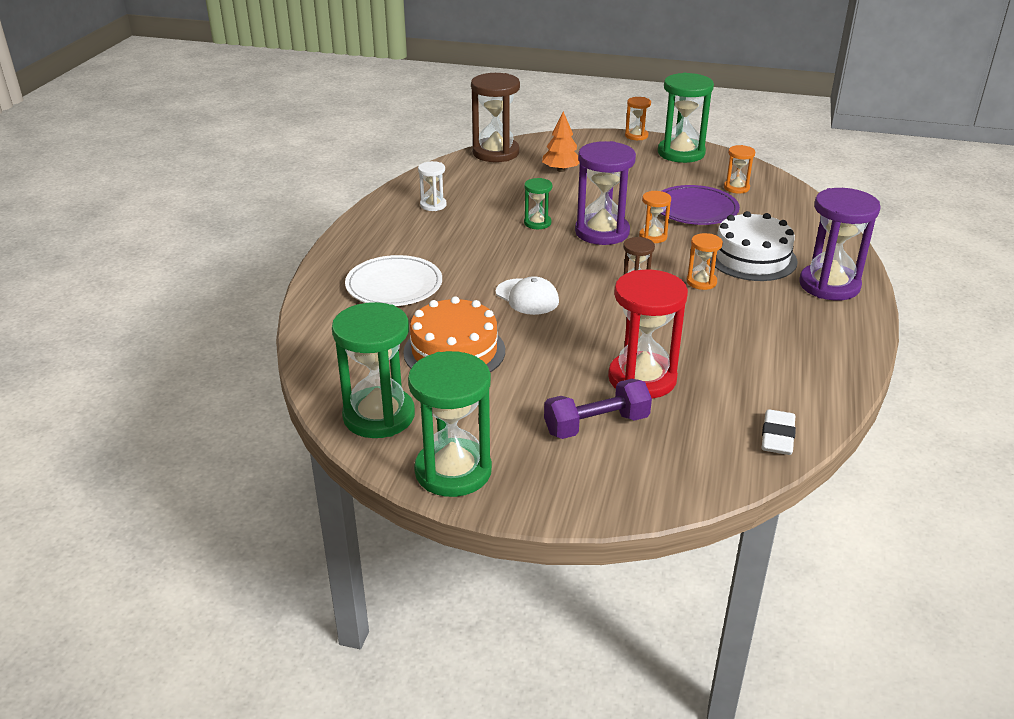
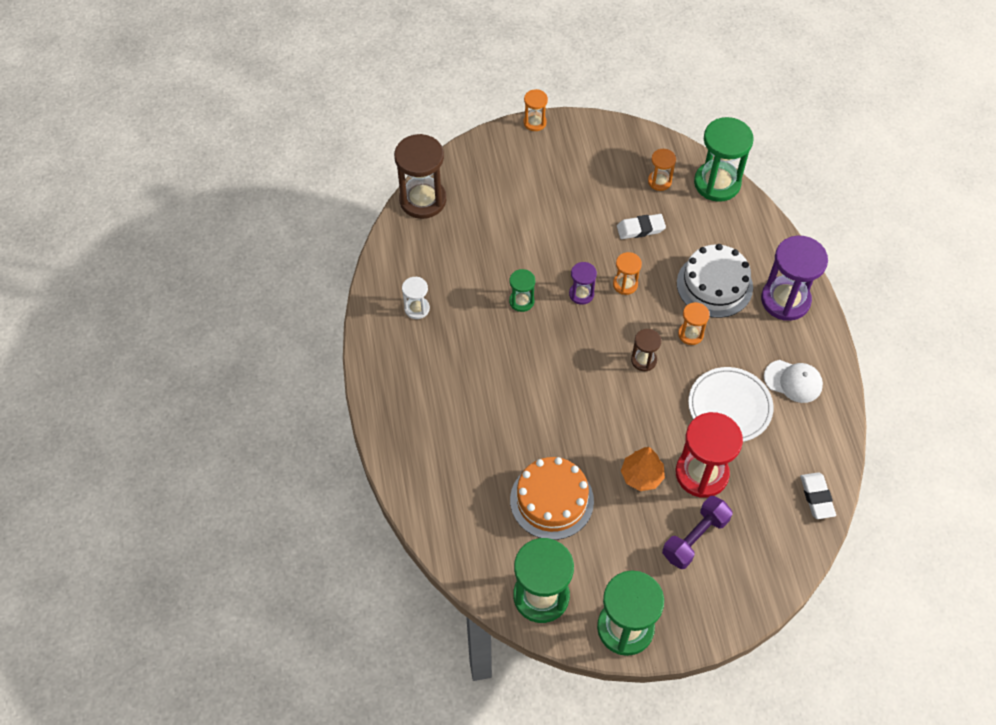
camera: 25 degrees left, 25 degrees up
white plate [345,255,442,306] -> white plate moved to [688,367,774,442]
white cap [496,276,559,315] -> white cap moved to [764,360,823,403]
orange tree [542,111,579,172] -> orange tree moved to [621,447,665,491]
purple hourglass [575,141,636,245] -> purple hourglass [569,262,597,305], size x0.51
green hourglass [658,73,714,163] -> green hourglass moved to [694,117,754,202]
purple plate [660,185,740,225] -> white eraser [617,214,666,239]

